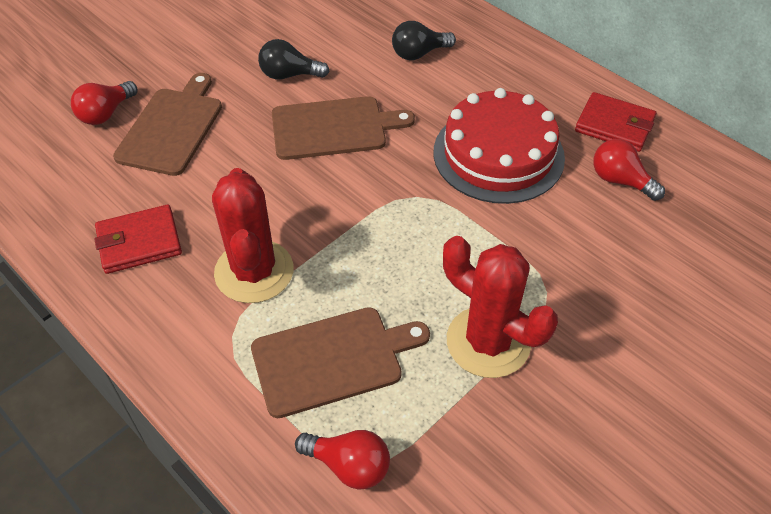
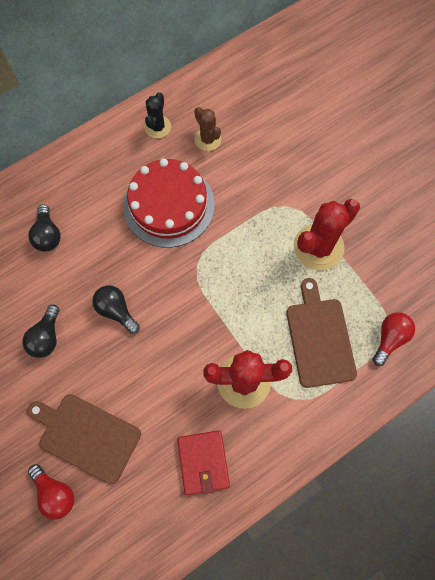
camera: 80 degrees left, 20 degrees up
brown cutting board [272,96,415,160] -> black light bulb [92,285,140,334]
red wallet [575,92,656,152] -> black cactus [144,92,171,139]
red light bulb [593,139,665,201] -> brown cactus [194,107,222,151]

